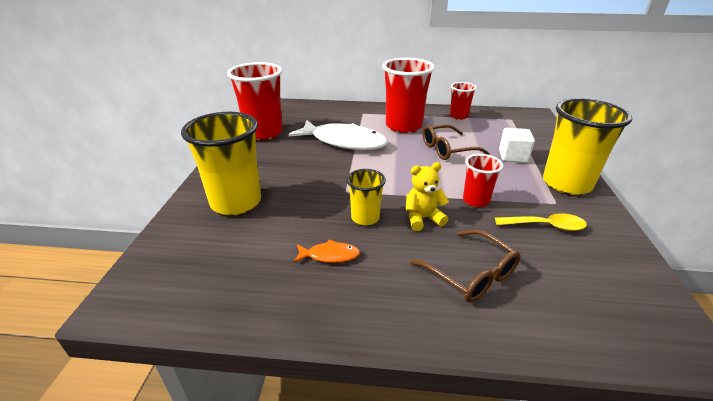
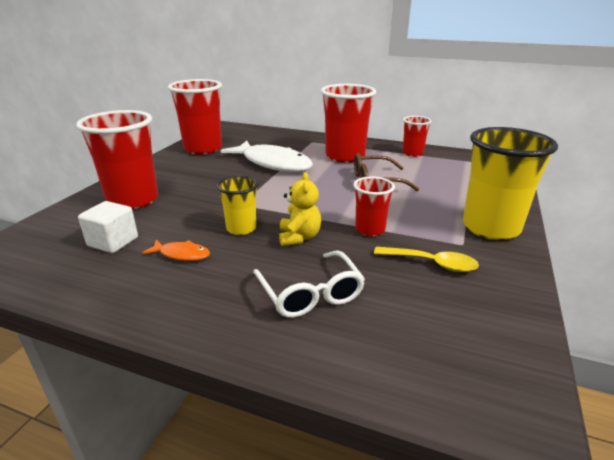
camera: 15 degrees right, 5 degrees down
yellow cup [181,112,261,215] -> red cup [76,110,158,210]
yellow teddy bear [406,162,449,231] -> yellow teddy bear turned 90 degrees clockwise [279,172,321,246]
brown glasses [410,229,521,303] -> white glasses [253,250,365,318]
white cube [499,128,535,163] -> white cube moved to [78,201,138,253]

